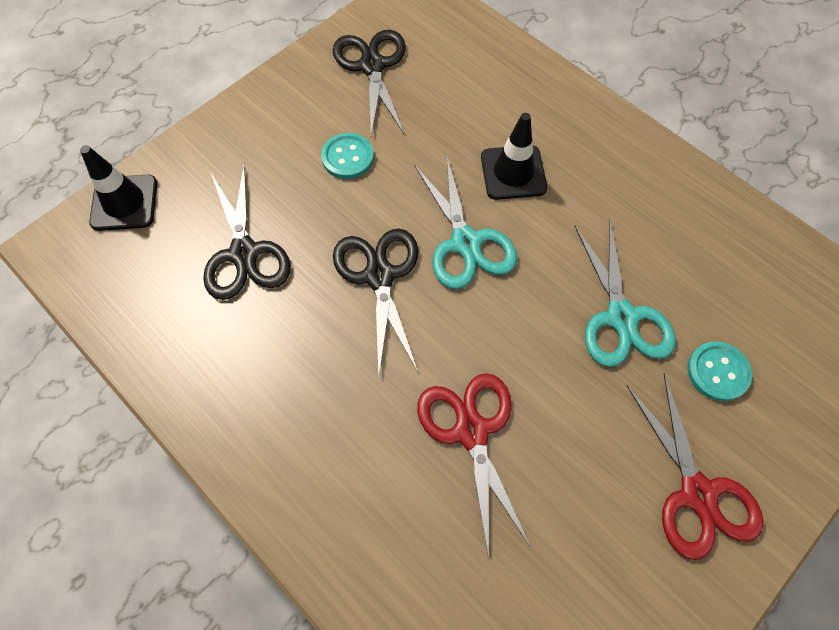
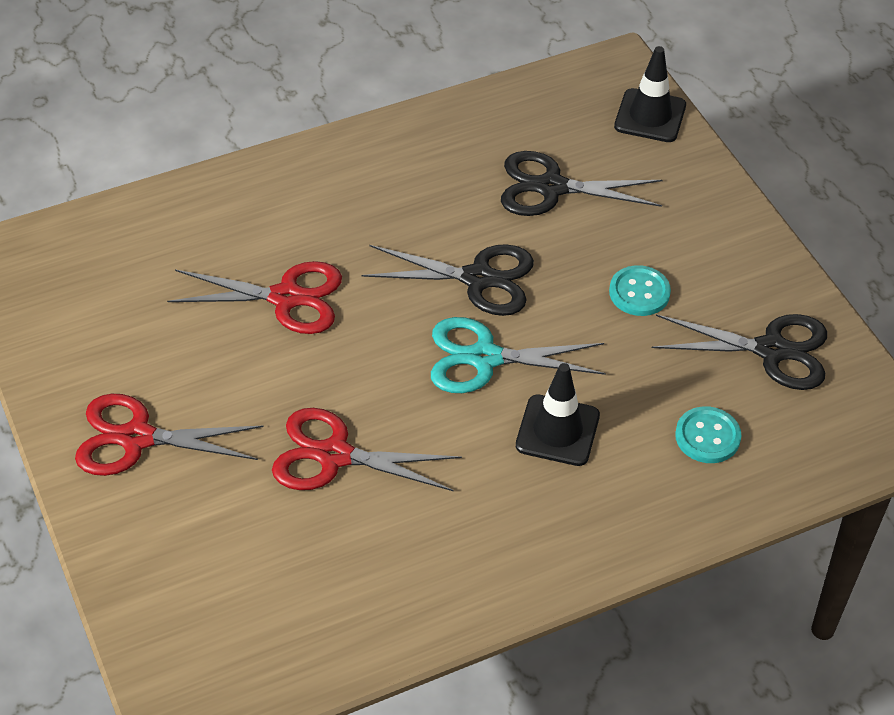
camera: 110 degrees right, 15 degrees down
turquoise scissors [574,221,676,367] -> red scissors [272,408,462,491]
turquoise button [687,341,752,401] -> turquoise button moved to [675,406,741,463]

